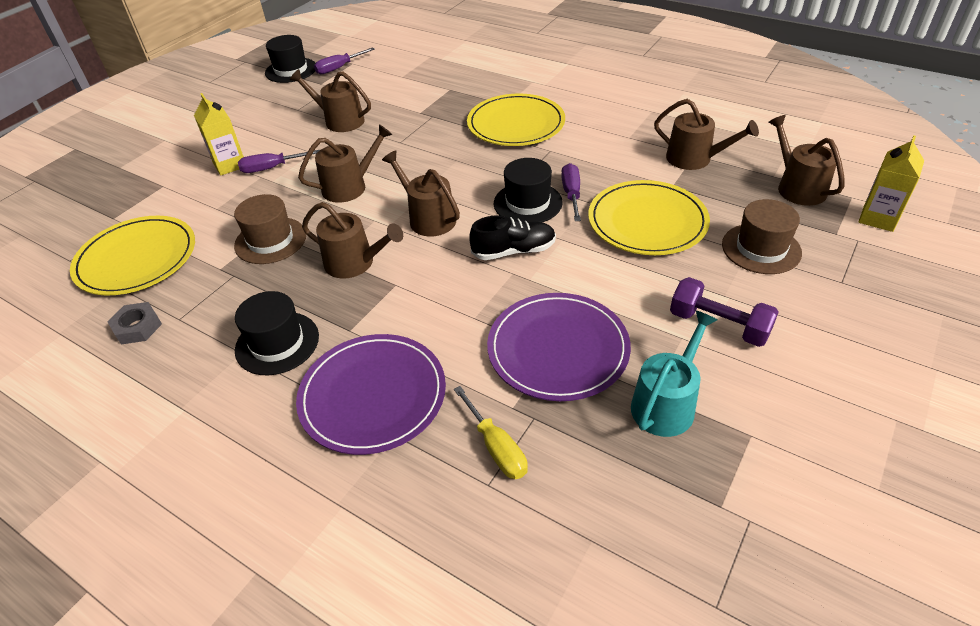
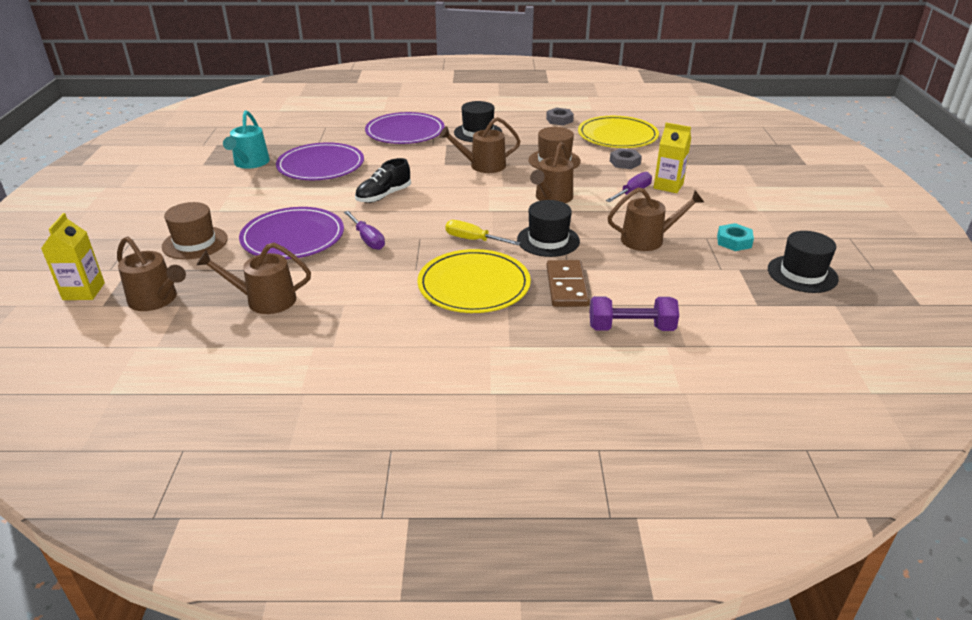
camera: 145 degrees right, 10 degrees down
purple screwdriver [314,47,375,74] -> none
brown watering can [382,150,460,236] -> none
yellow screwdriver [454,386,528,479] -> yellow screwdriver moved to [445,220,521,245]
black hat [494,158,563,222] -> black hat moved to [517,200,580,257]
yellow plate [588,180,710,255] -> purple plate [239,207,344,259]
purple dumbbell [670,277,779,347] -> purple dumbbell moved to [590,296,679,331]
none -> brown domino [547,260,590,307]
none -> grey nut [610,148,642,169]
none -> turquoise nut [717,223,754,251]

